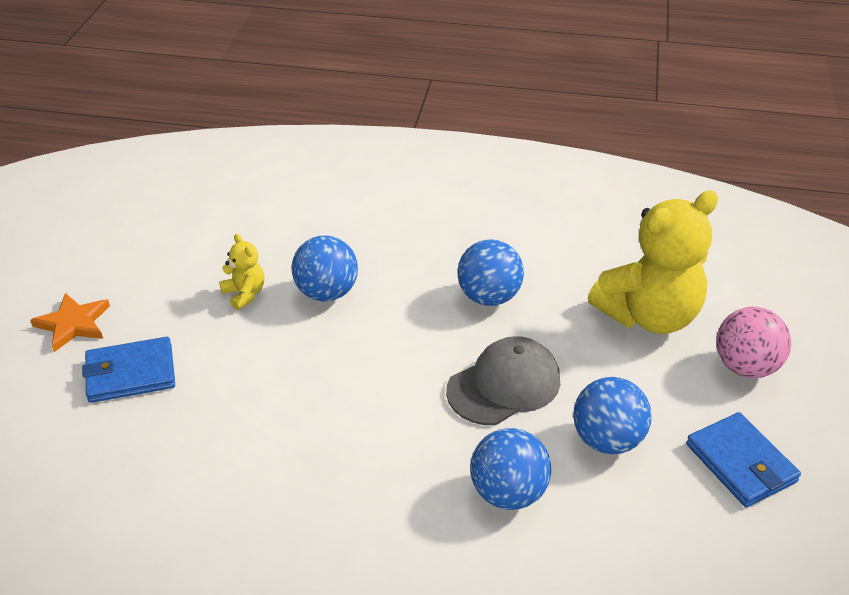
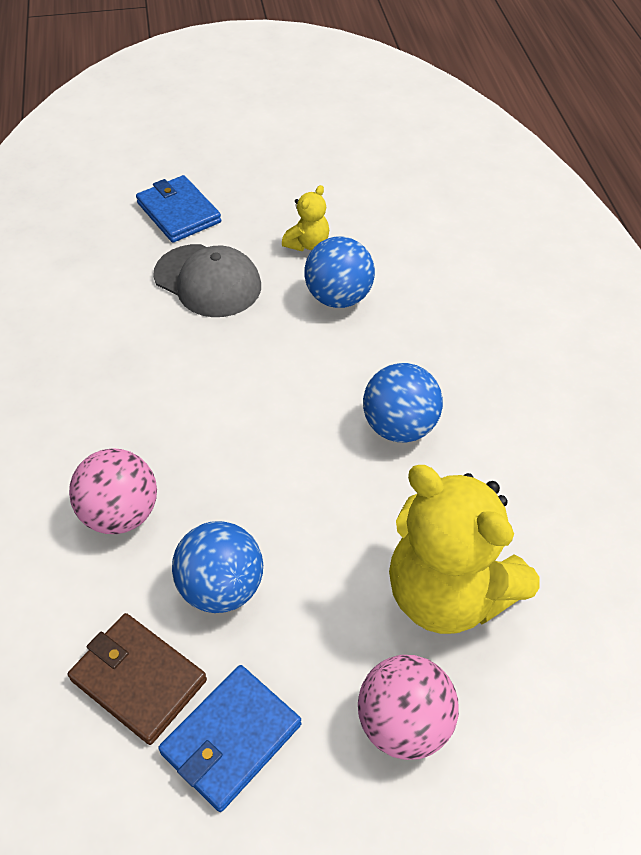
camera: 70 degrees right, 10 degrees up
orange star [30,293,110,352] -> none
grey cap [446,336,560,425] -> grey cap moved to [153,244,261,317]
blue ball [470,428,551,510] -> pink ball [69,448,157,534]
none -> brown wallet [68,613,207,745]

